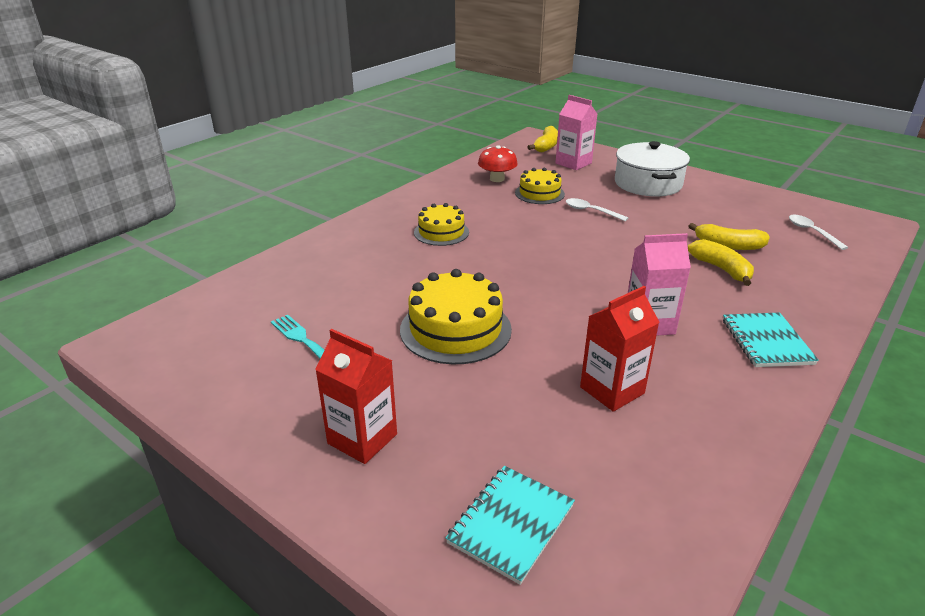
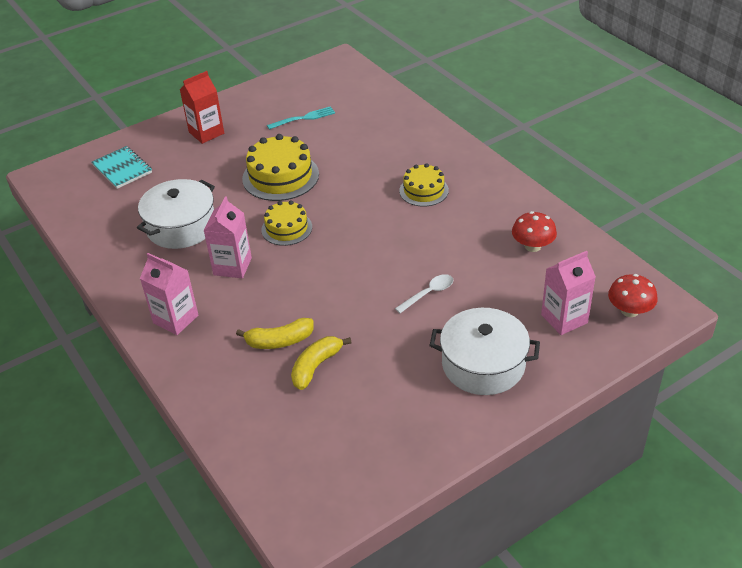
camera: 110 degrees right, 10 degrees up
yellow cake [515,168,565,204] -> yellow cake moved to [261,200,312,246]
yellow banana [527,126,558,152] -> red mushroom [608,274,658,317]
red carton [580,286,659,412] -> white pot [137,179,215,249]
turquoise notebook [723,312,819,367] -> pink carton [140,253,198,335]
white spoon [789,214,848,250] -> none

